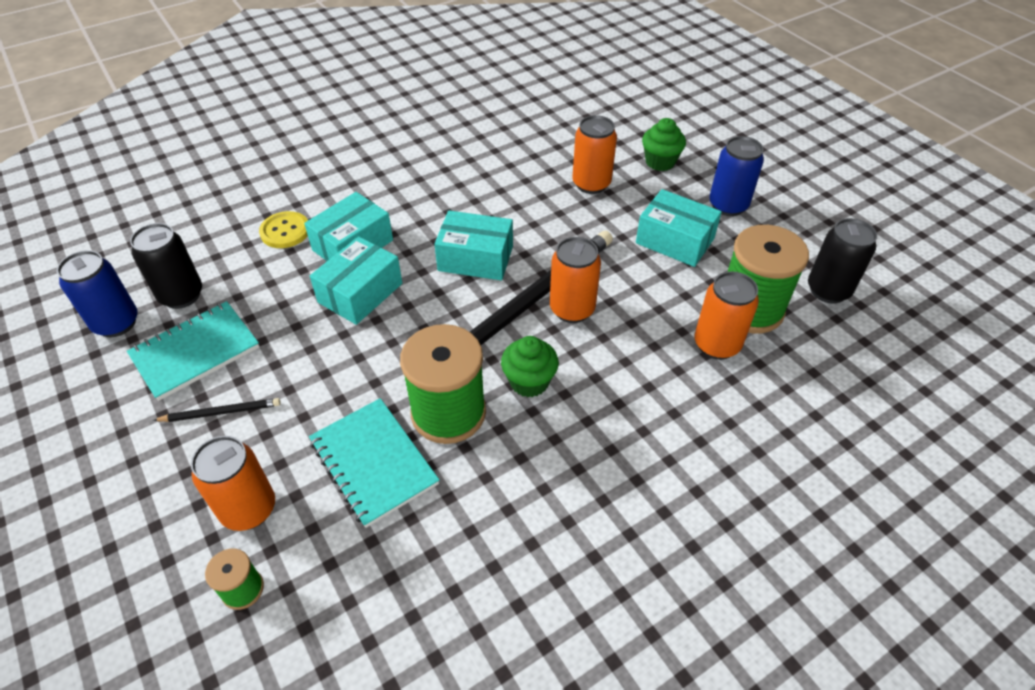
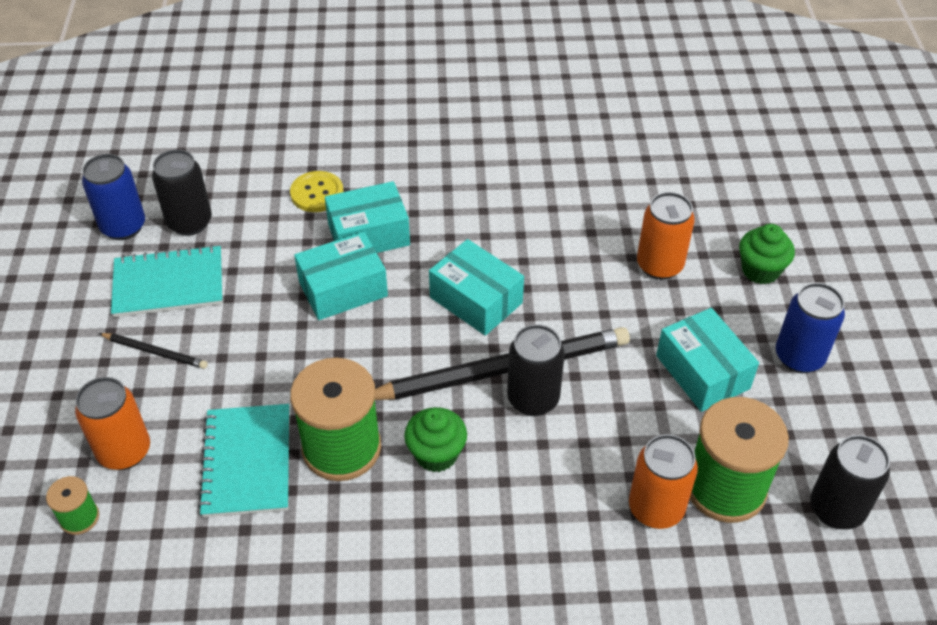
camera: 30 degrees right, 0 degrees up
orange can [550,237,601,323] -> black can [507,324,565,416]

